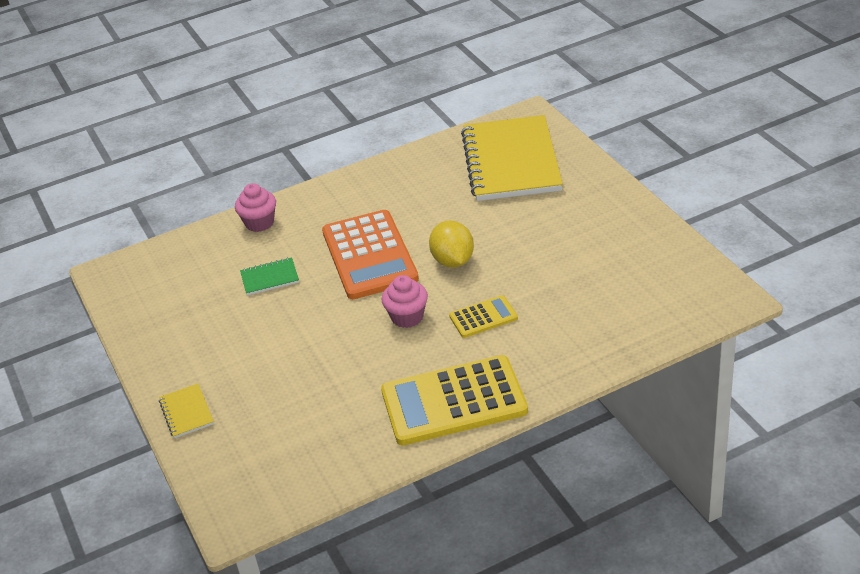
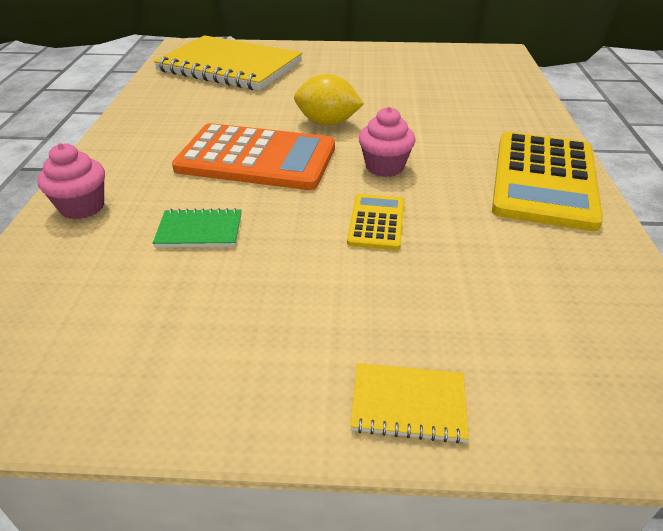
camera: 65 degrees left, 0 degrees up
green notebook [240,257,299,295] -> green notebook turned 75 degrees clockwise [153,208,242,247]
yellow calculator [449,295,518,338] -> yellow calculator moved to [347,194,404,250]

